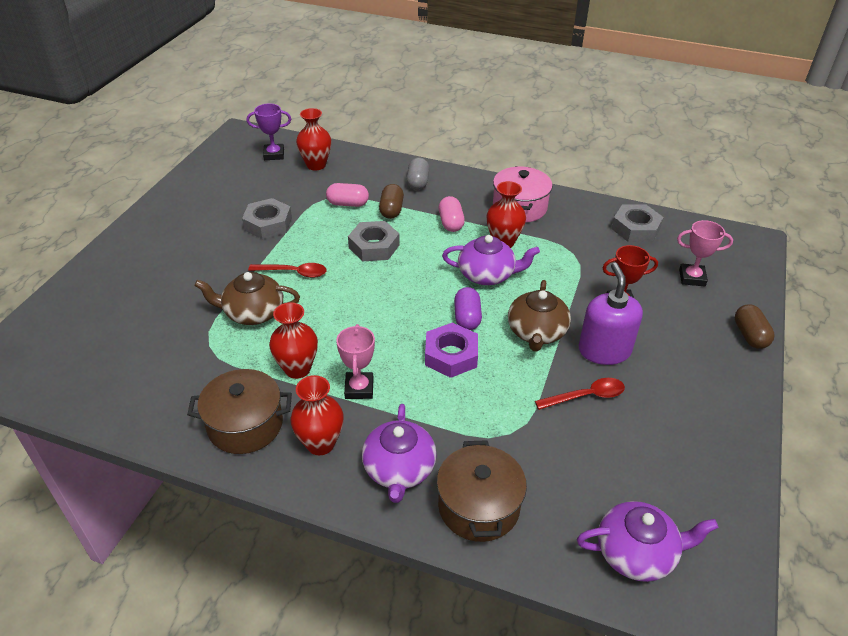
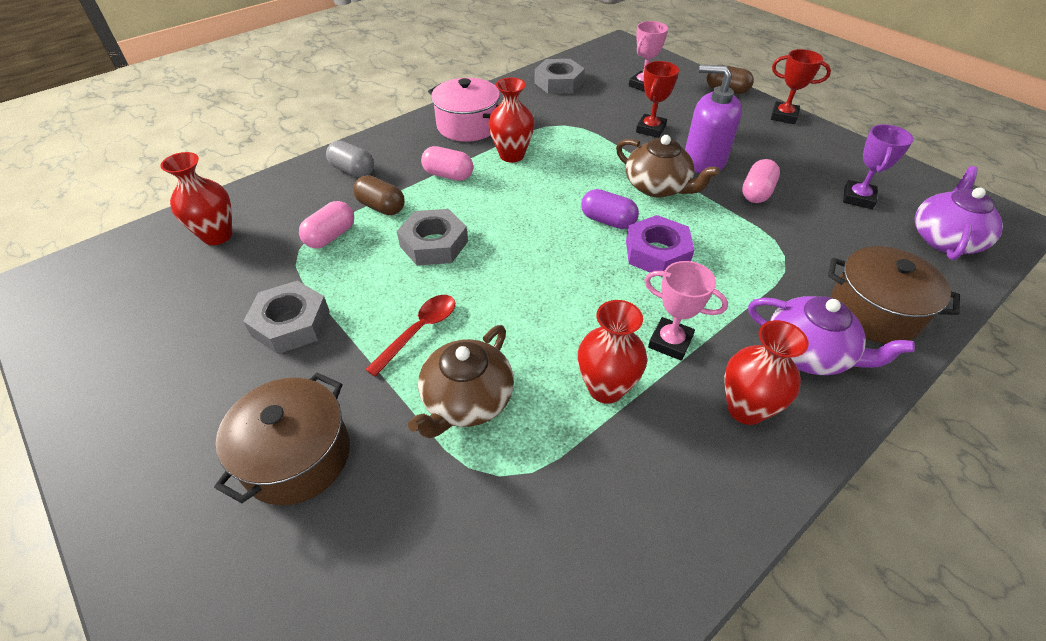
camera: 60 degrees left, 5 degrees up
brown pot [187,369,292,454] -> brown pot moved to [214,372,350,505]
purple trophy [247,103,291,160] -> purple trophy moved to [843,124,914,209]
purple teapot [442,235,540,285] -> none
red spoon [535,378,625,410] -> pink capsule [742,159,780,203]
none -> red trophy [771,49,831,124]

